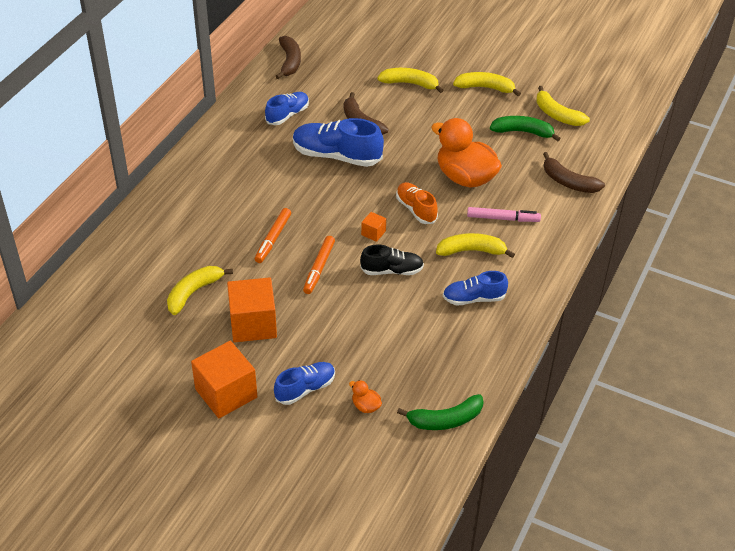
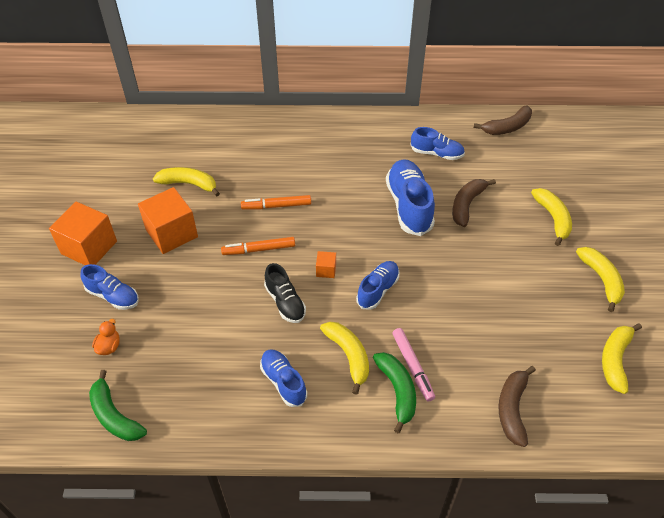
camera: 65 degrees right, 5 degrees up
orange shoe [396,182,438,224] -> blue shoe [356,261,400,310]
orange duck [431,118,502,188] -> none
green banana [490,116,561,142] -> green banana moved to [373,352,416,433]

